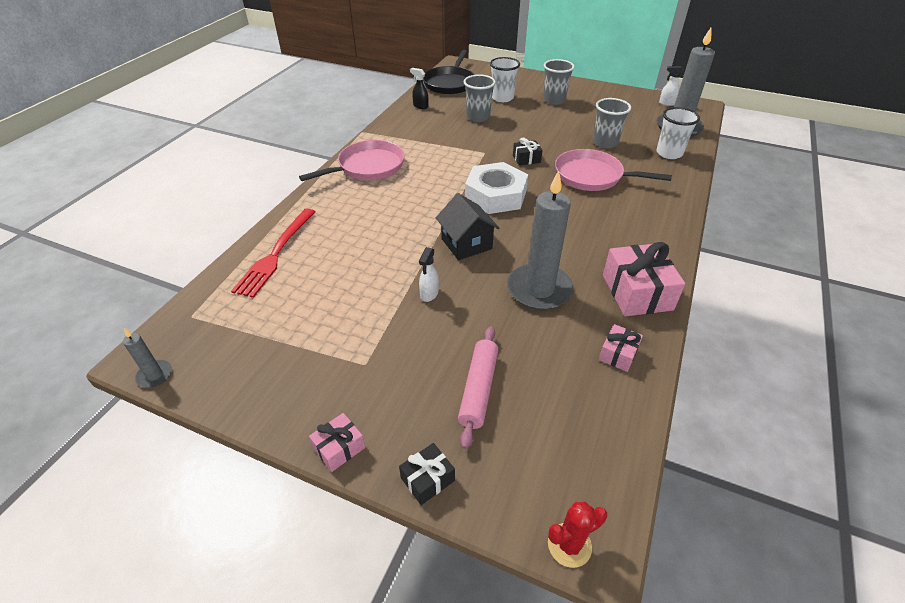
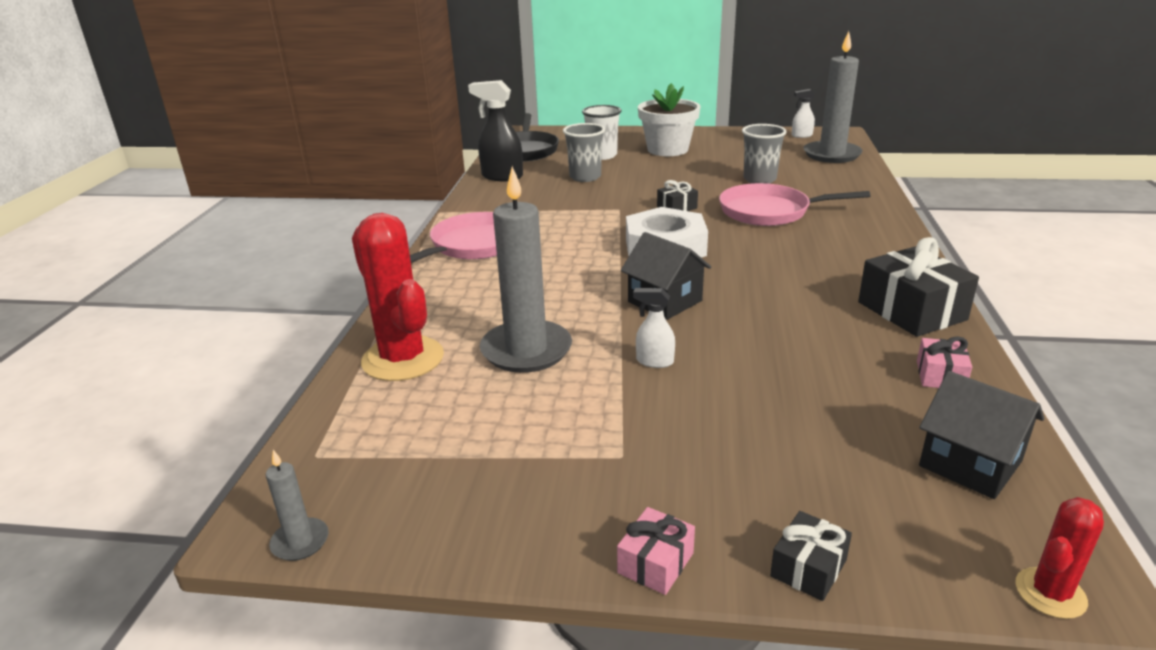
camera: 15 degrees left, 15 degrees down
red fork [231,209,315,298] -> red cactus [352,213,444,381]
black spray bottle [410,68,428,109] -> black spray bottle [468,80,523,181], size x1.86
white spray bottle [419,247,439,302] -> white spray bottle turned 105 degrees clockwise [633,288,675,368]
pink rolling pin [458,326,498,449] -> none
grey candle [507,170,574,310] -> grey candle moved to [480,166,572,373]
grey cup [543,59,575,105] -> white flower pot [638,83,701,156]
pink gift [603,242,685,316] -> black gift [858,237,979,337]
white cup [657,107,700,159] -> none
none -> black house [919,371,1044,499]

